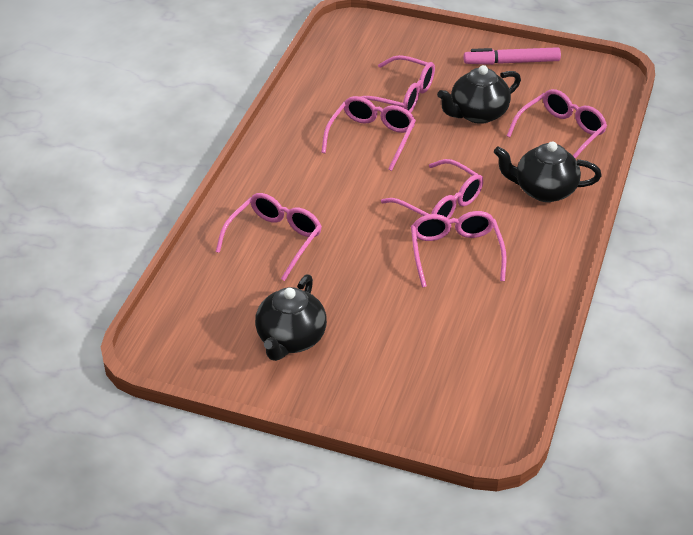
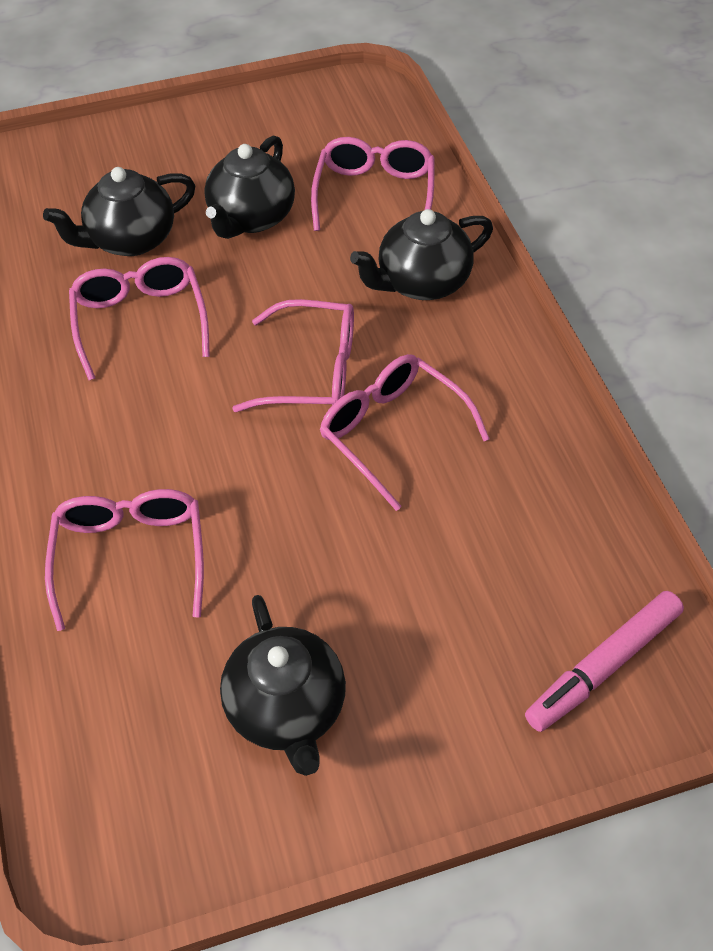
camera: 35 degrees left, 10 degrees up
pink glasses [360,55,435,113] -> black teapot [43,167,196,256]
pink marker [464,47,561,65] -> pink marker moved to [525,591,684,732]

